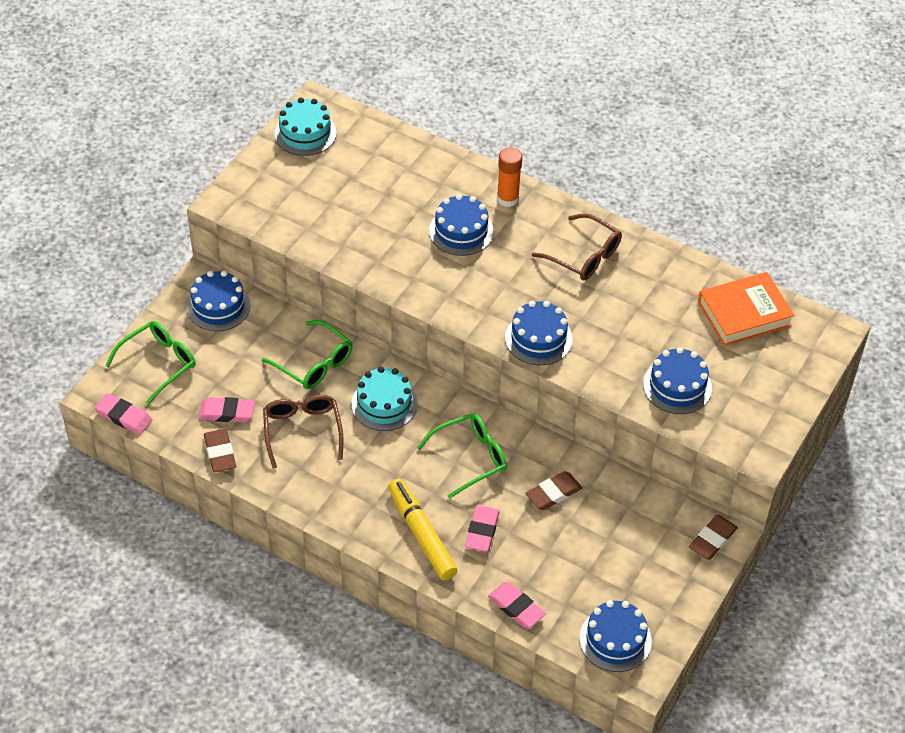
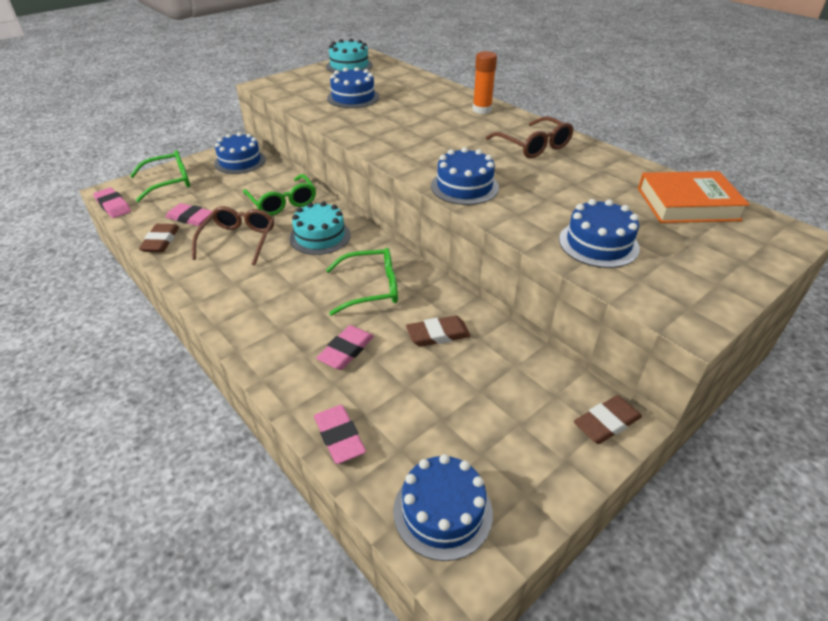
camera: 20 degrees right, 10 degrees down
yellow marker [388,479,458,580] -> none
blue cake [429,194,494,256] -> blue cake moved to [327,67,379,108]

